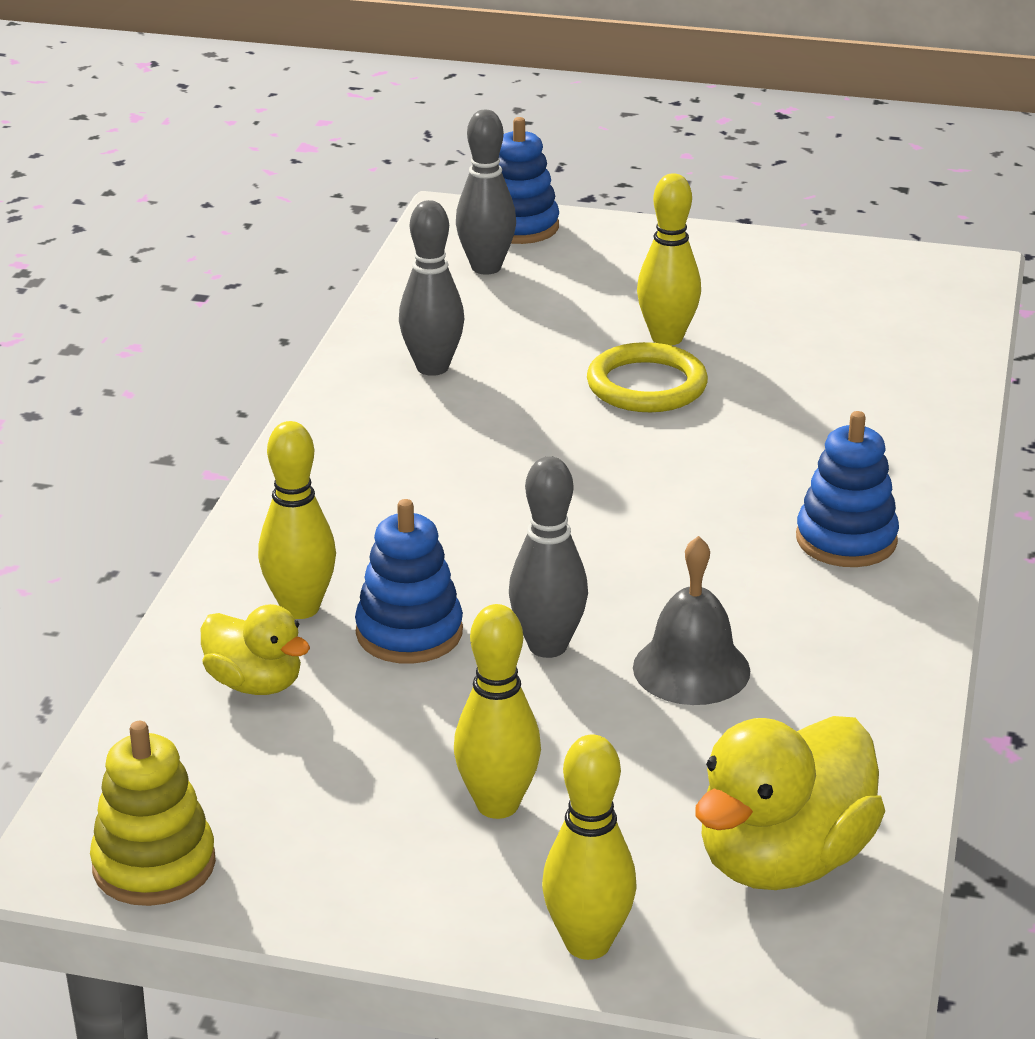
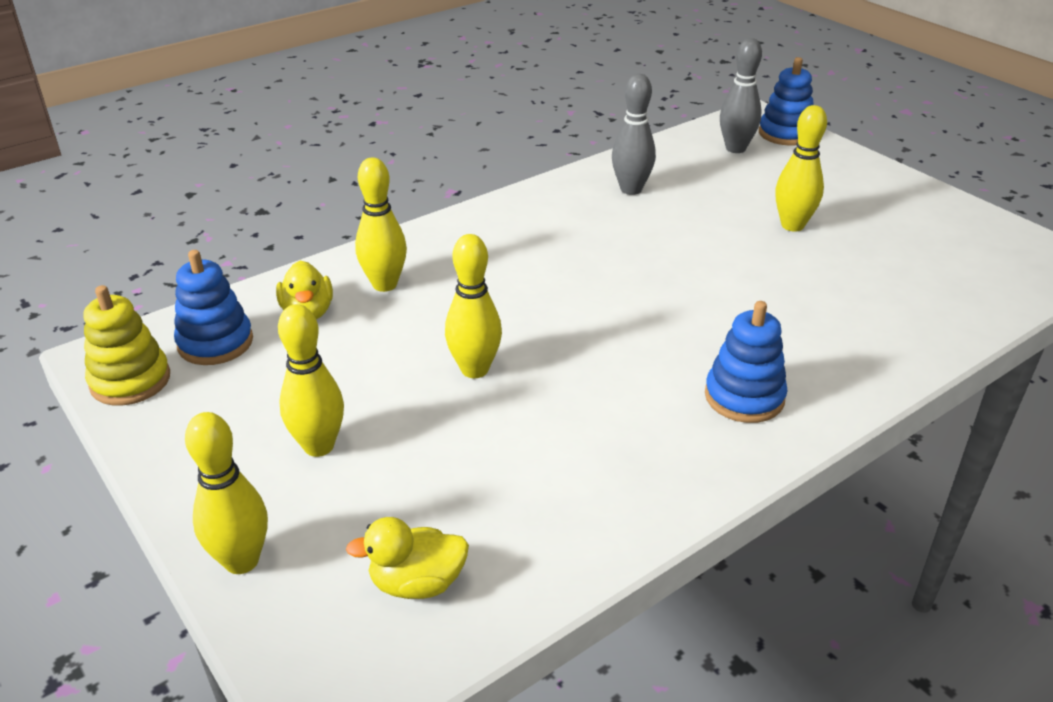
camera: 40 degrees right, 5 degrees up
blue stacking toy [355,499,463,664] -> blue stacking toy moved to [174,250,253,365]
grey bowling pin [509,456,588,658] -> yellow bowling pin [445,234,502,378]
yellow ring [587,342,708,412] -> none
grey bell [633,536,750,705] -> none
yellow duck [696,716,885,890] -> yellow duck [346,517,469,599], size x0.58

